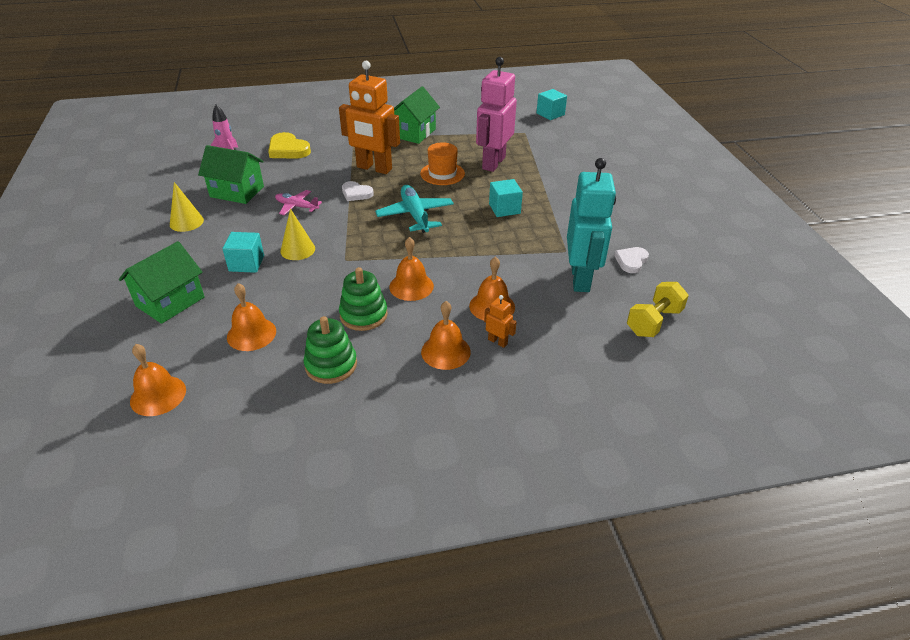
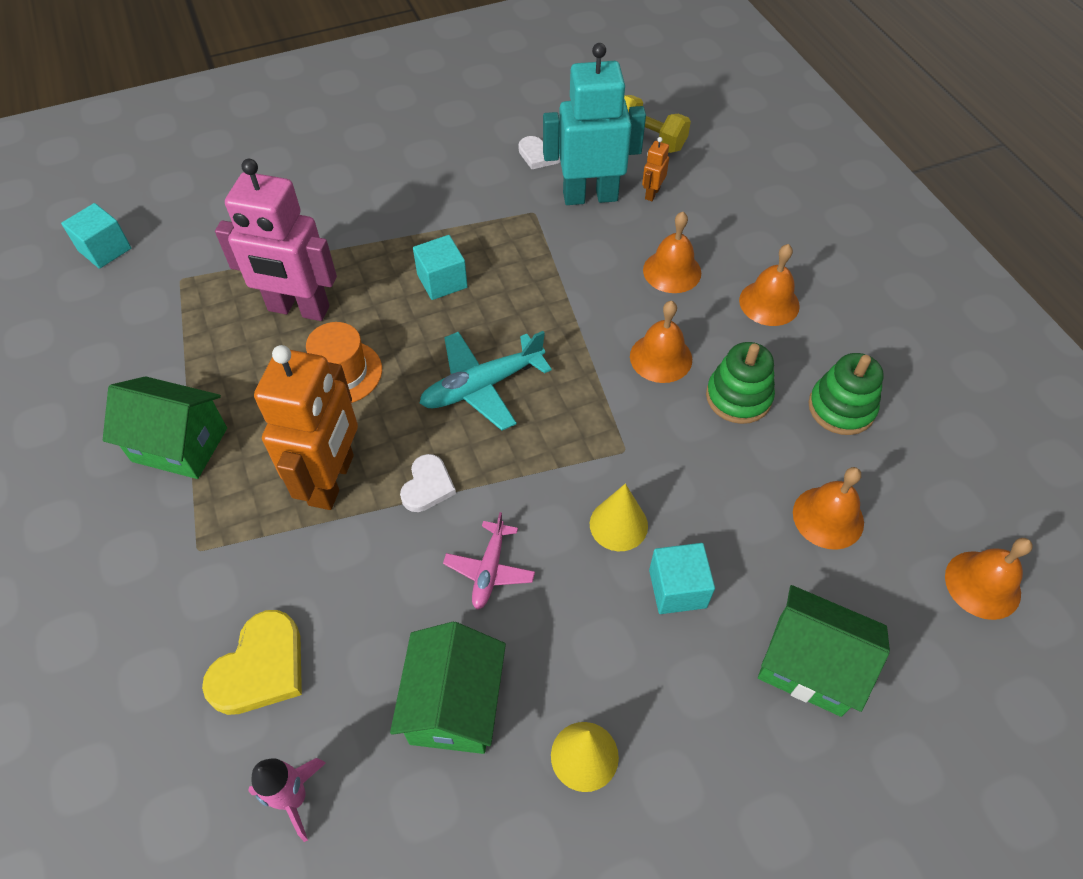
camera: 100 degrees left, 15 degrees up
orange robot [484,295,517,348] -> orange robot moved to [642,137,669,201]

